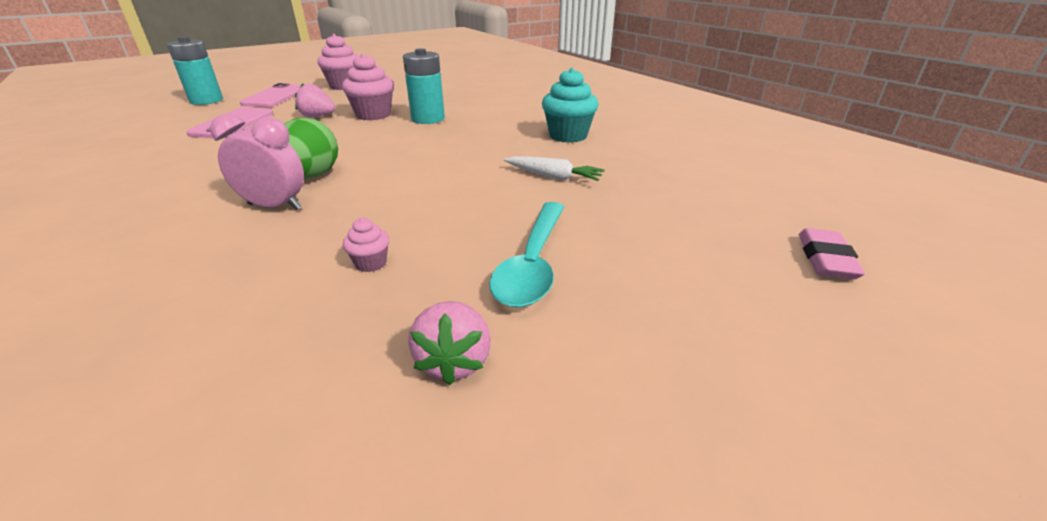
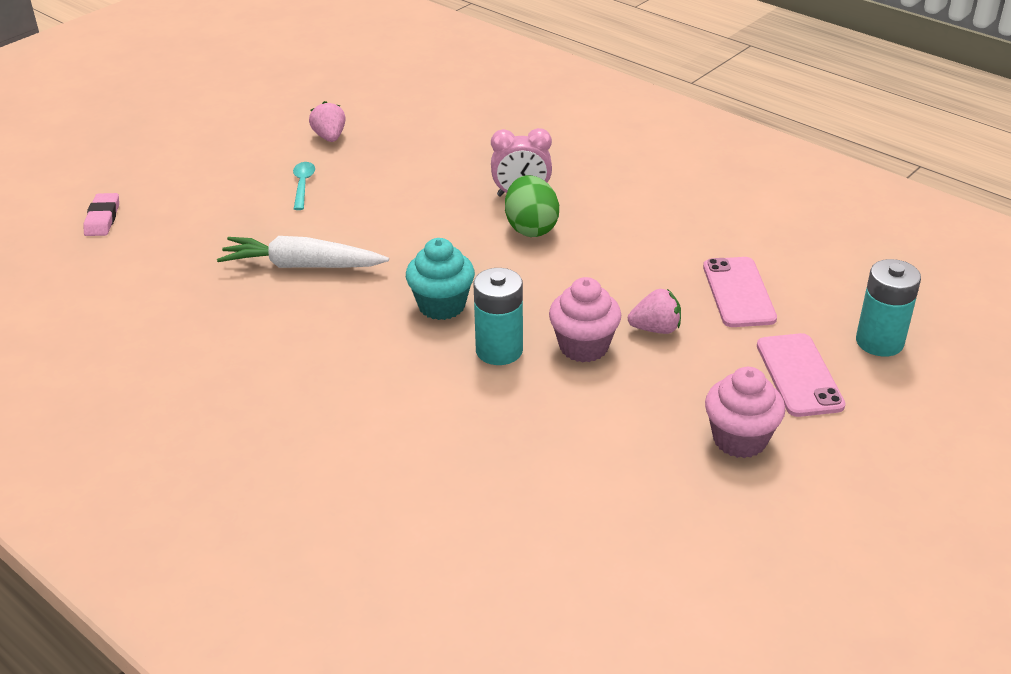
camera: 165 degrees right, 5 degrees up
pink cupcake [343,218,389,272] -> none
turquoise spoon [489,202,565,307] -> turquoise spoon [293,162,315,210], size x0.60
white carrot [504,156,605,181] -> white carrot [217,236,389,268], size x1.67
turquoise cupcake [542,68,599,143] -> turquoise cupcake moved to [406,238,475,320]

